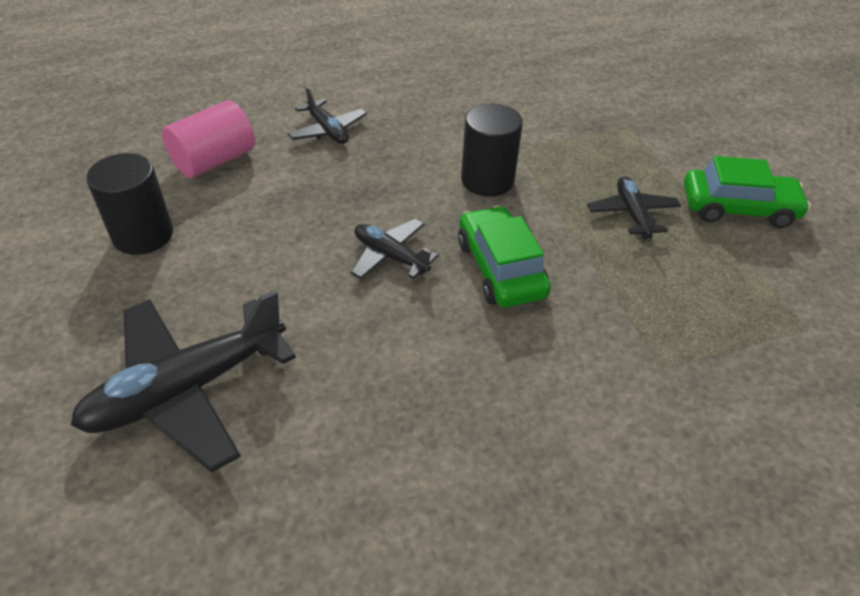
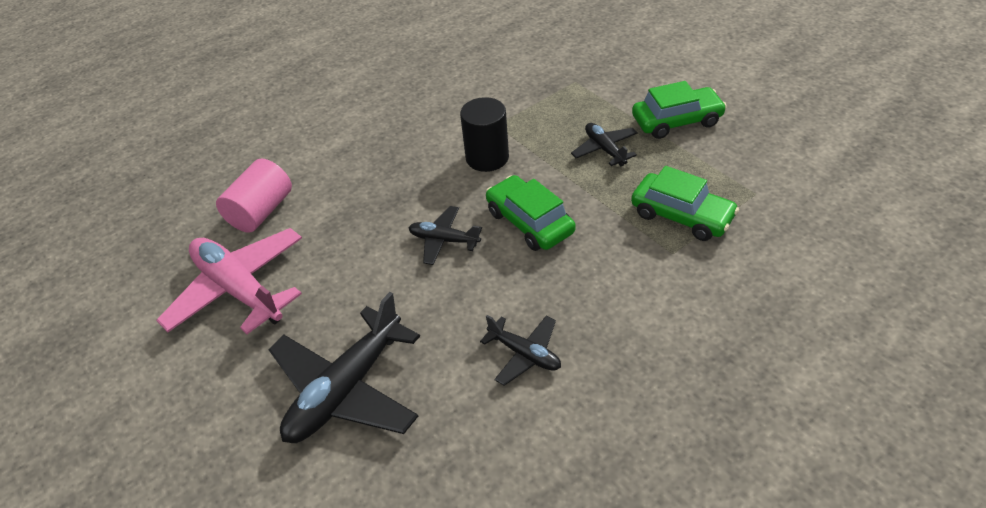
camera: 15 degrees left, 0 degrees up
black cylinder [86,153,173,255] -> pink plane [156,228,302,334]
black plane [288,86,367,144] -> black plane moved to [480,315,561,386]
none -> green car [631,166,739,241]

